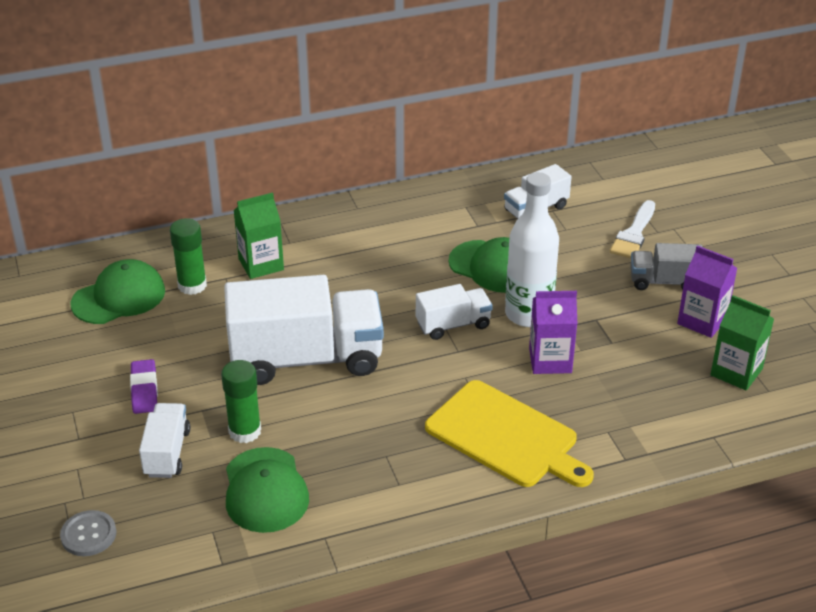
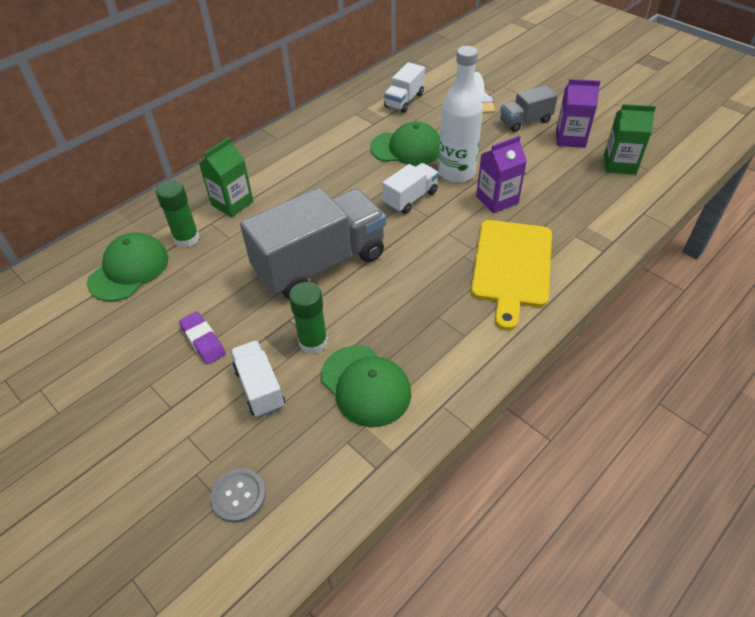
camera: 25 degrees left, 10 degrees up
white truck [224,275,384,385] -> grey truck [240,188,386,299]
yellow cutting board [425,380,594,487] -> yellow cutting board turned 90 degrees clockwise [471,220,552,331]

